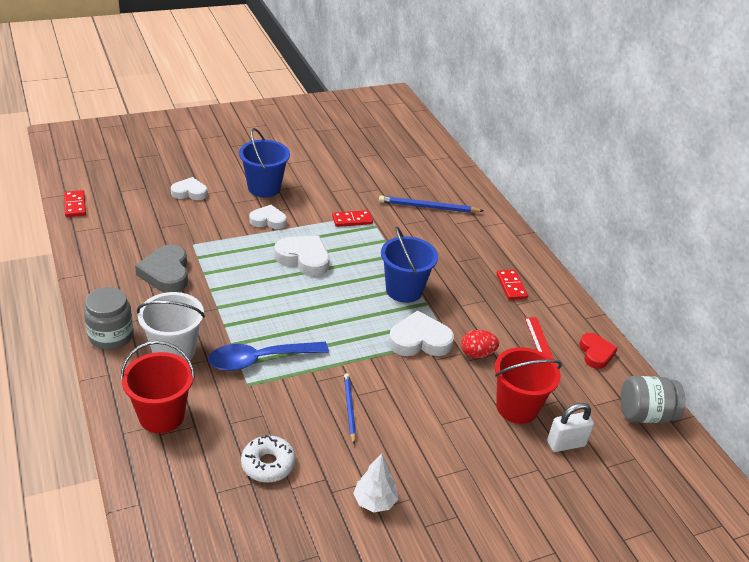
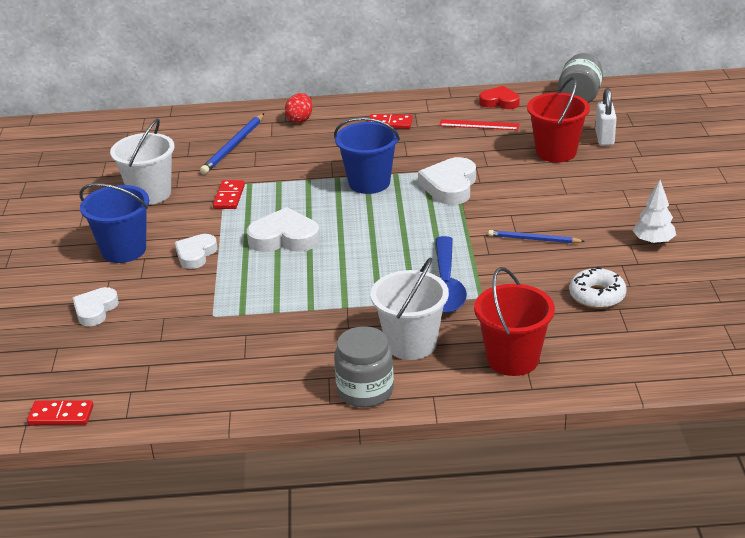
camera: 65 degrees left, 5 degrees down
grey heart [135,245,188,293] -> none
white heart [274,235,329,276] -> white heart turned 45 degrees clockwise [247,207,320,252]
red egg [461,330,499,358] -> red egg moved to [285,93,313,123]
none -> white bucket [110,118,175,205]

